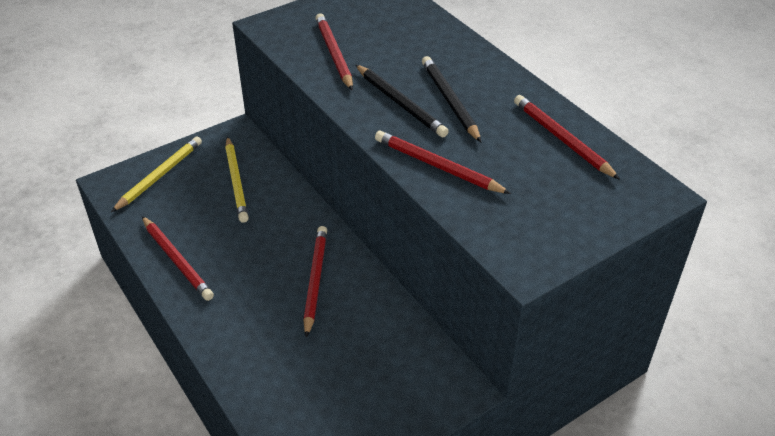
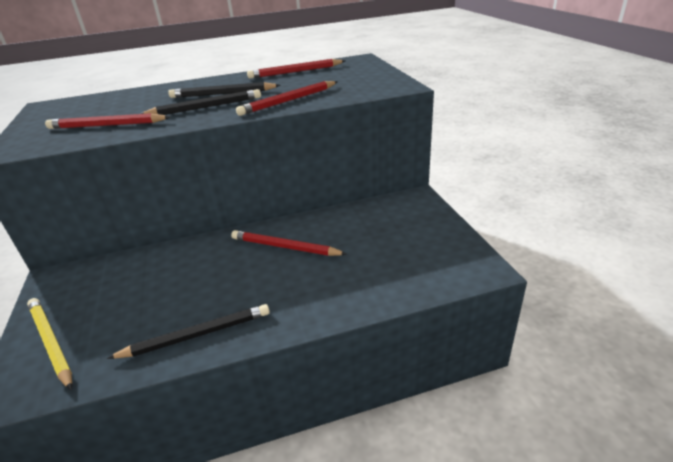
camera: 70 degrees left, 10 degrees down
red pencil [142,216,214,301] -> black pencil [107,304,270,359]
yellow pencil [225,136,249,223] -> none

